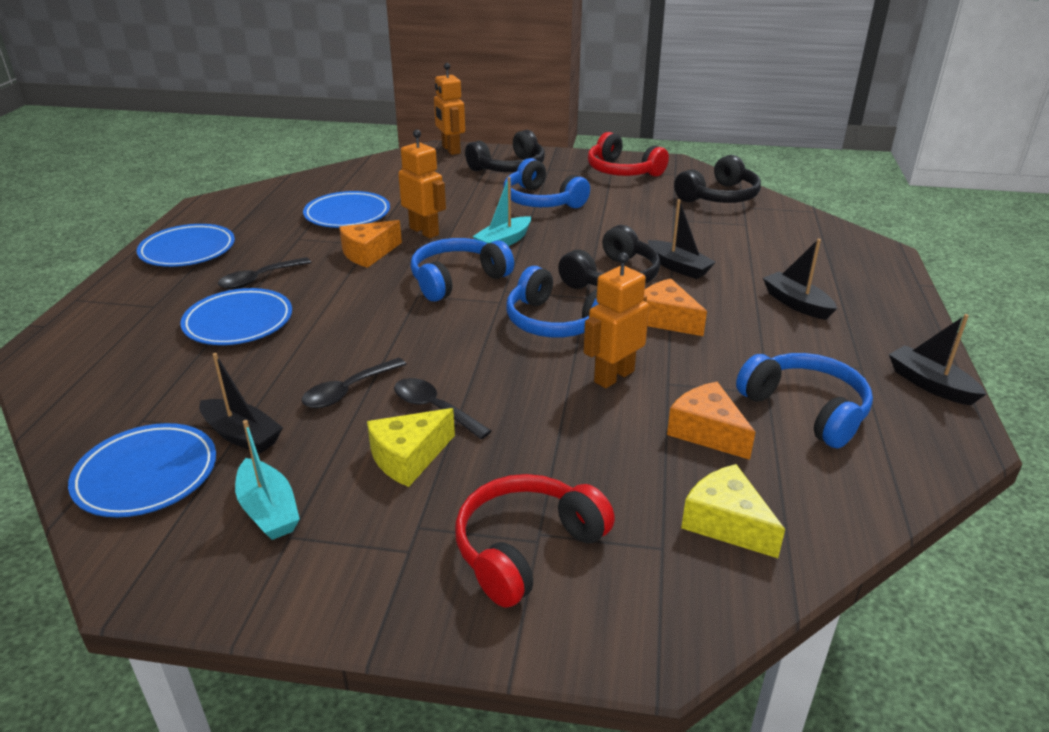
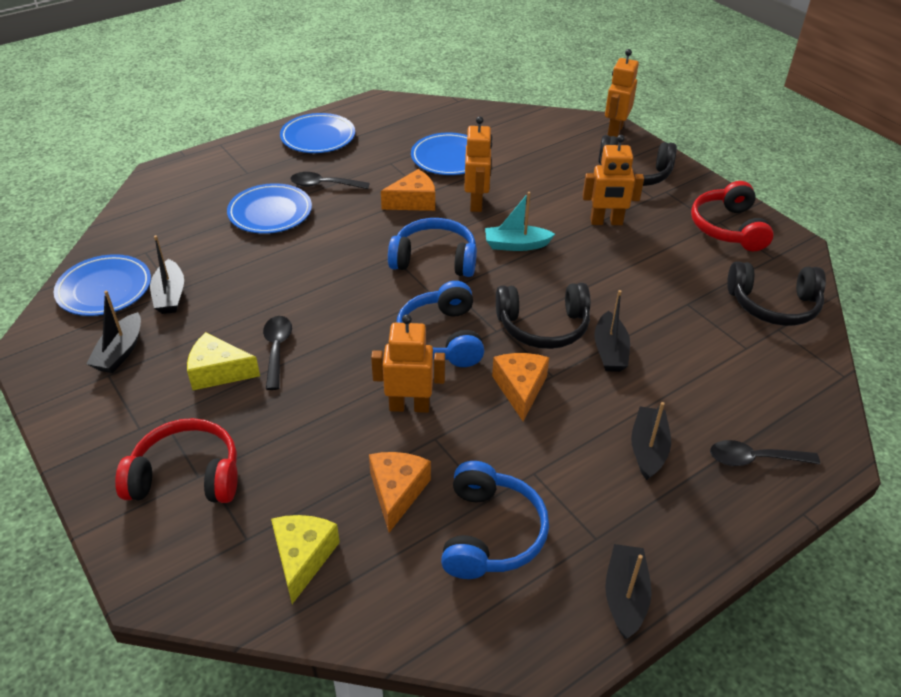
camera: 45 degrees right, 10 degrees up
turquoise boat [235,420,300,540] -> black boat [87,291,141,373]
black spoon [302,358,407,408] -> black spoon moved to [710,440,820,466]
orange cheese [339,220,402,268] -> orange cheese turned 150 degrees clockwise [381,169,435,211]
blue headphones [503,158,590,208] -> orange robot [582,135,644,225]

